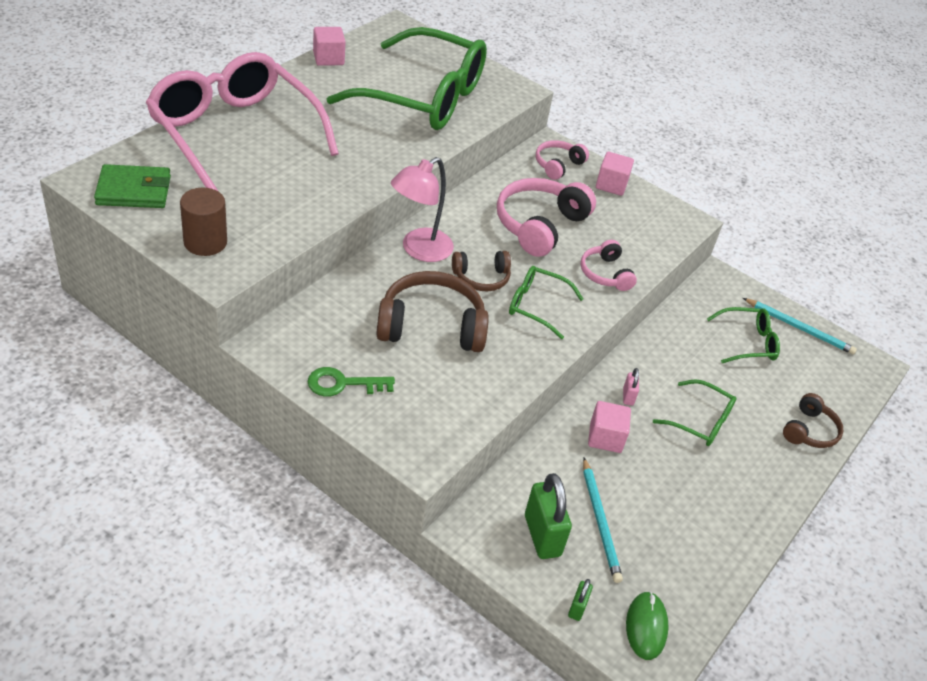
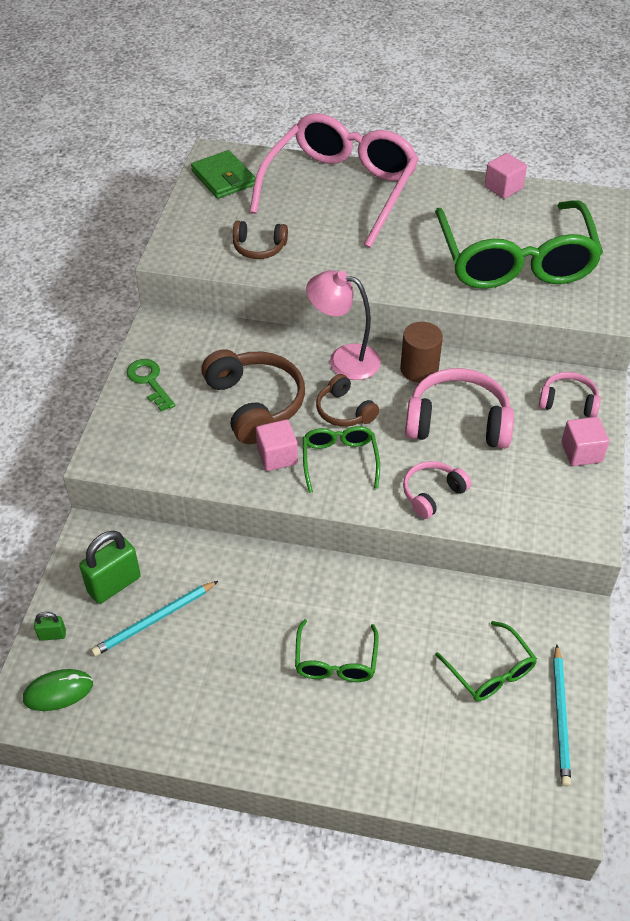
camera: 70 degrees right, 5 degrees up
brown cylinder [180,188,227,256] -> brown cylinder moved to [400,322,443,383]
pink cube [588,401,631,453] -> pink cube moved to [256,419,298,471]
pink padlock [623,368,639,406] -> none
brown headphones [783,393,844,448] -> brown headphones moved to [233,221,288,259]

